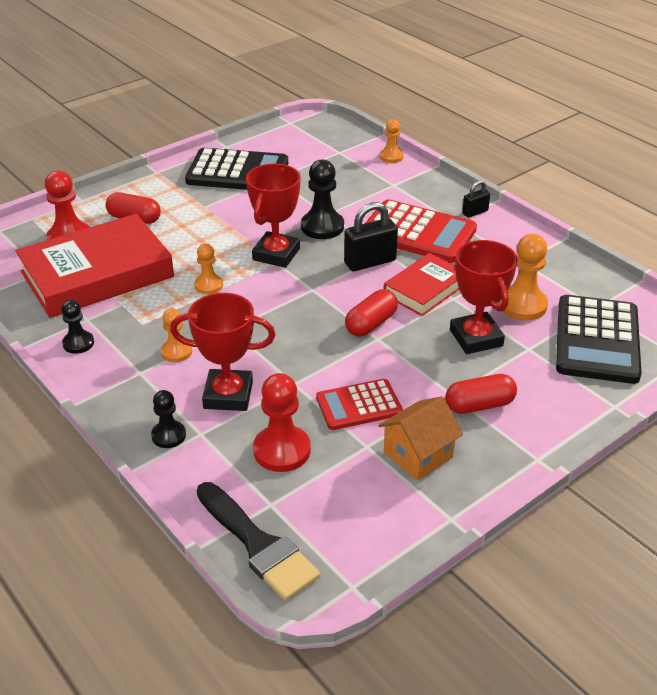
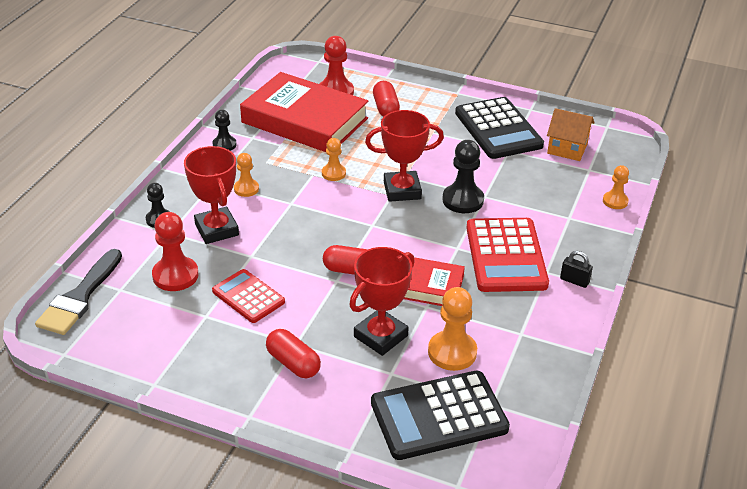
camera: 60 degrees right, 0 degrees up
black padlock [344,202,398,271] -> none
orange house [378,396,463,480] -> orange house moved to [547,108,594,161]

